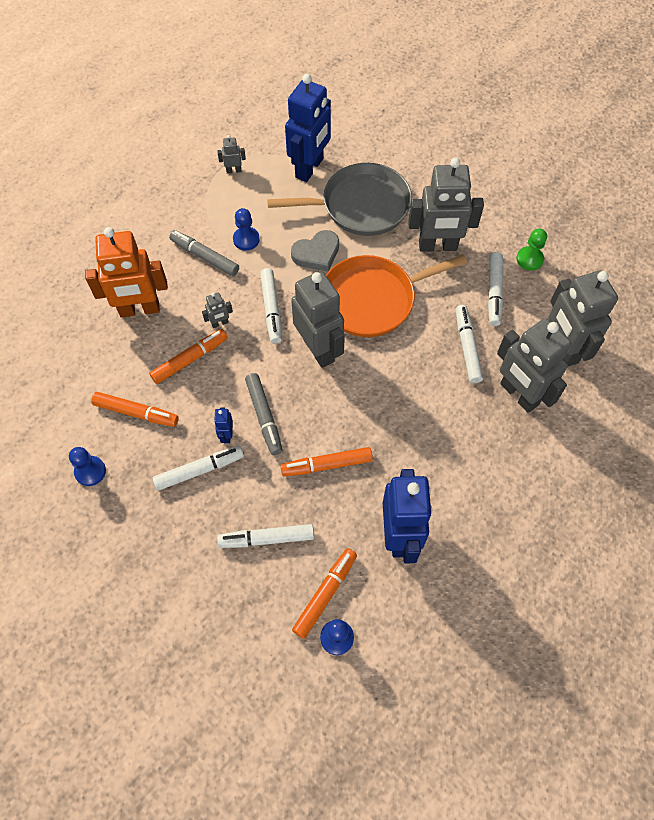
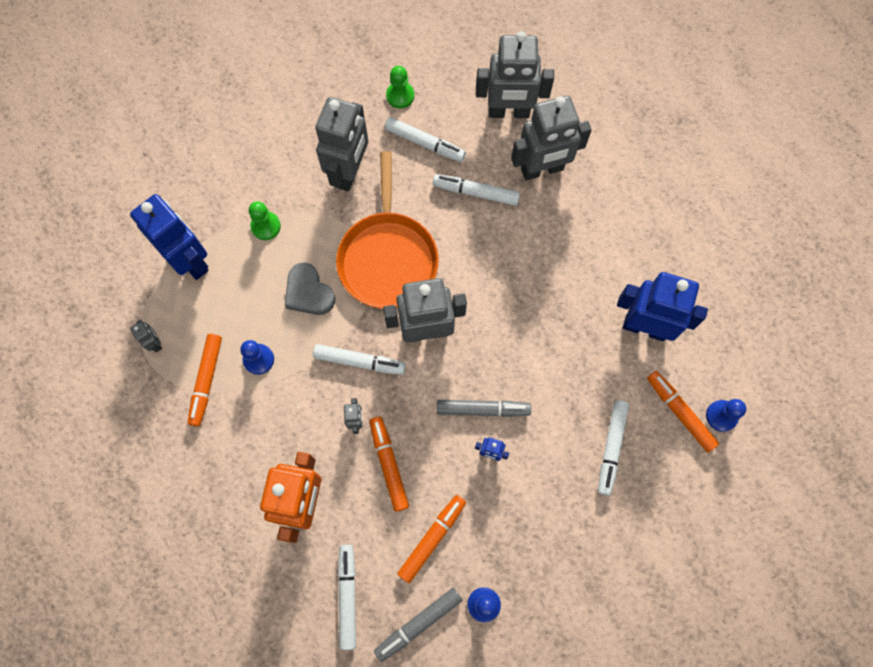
camera: 70 degrees left, 10 degrees up
white marker [153,446,244,491] -> white marker moved to [338,545,356,650]
grey marker [169,230,239,276] -> grey marker moved to [374,588,463,662]
grey robot [217,135,246,174] -> grey robot turned 135 degrees clockwise [130,320,162,352]
grey pan [267,163,412,236] -> green pawn [249,201,281,240]
orange marker [280,447,373,476] -> orange marker moved to [187,334,222,427]
grey heart [291,230,339,272] -> grey heart turned 150 degrees clockwise [285,263,335,315]

